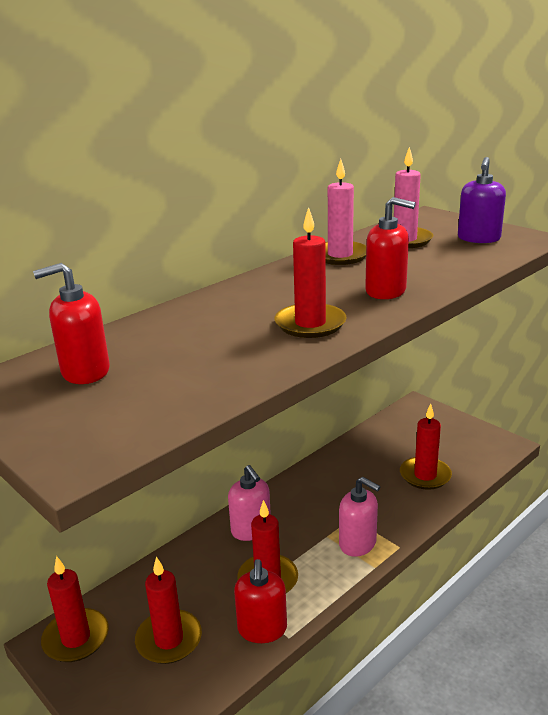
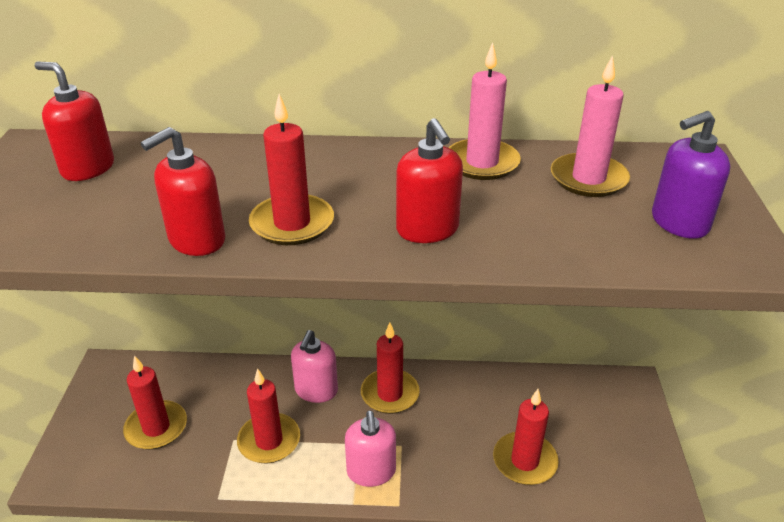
camera: 45 degrees right, 10 degrees up
red candle [41,556,109,662] -> red candle moved to [361,323,420,414]
red soap dispenser [234,559,287,643] -> red soap dispenser moved to [141,127,225,256]

